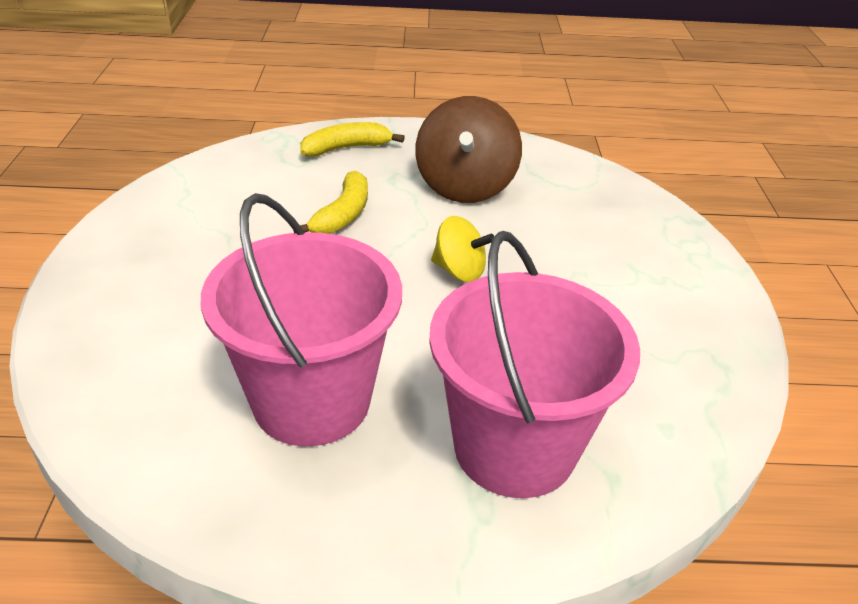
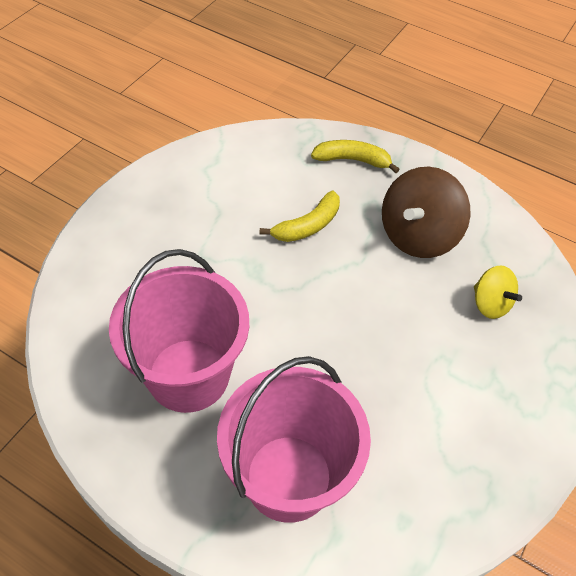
camera: 30 degrees right, 15 degrees up
yellow spinning top [431,216,494,282] -> yellow spinning top moved to [474,265,522,319]

